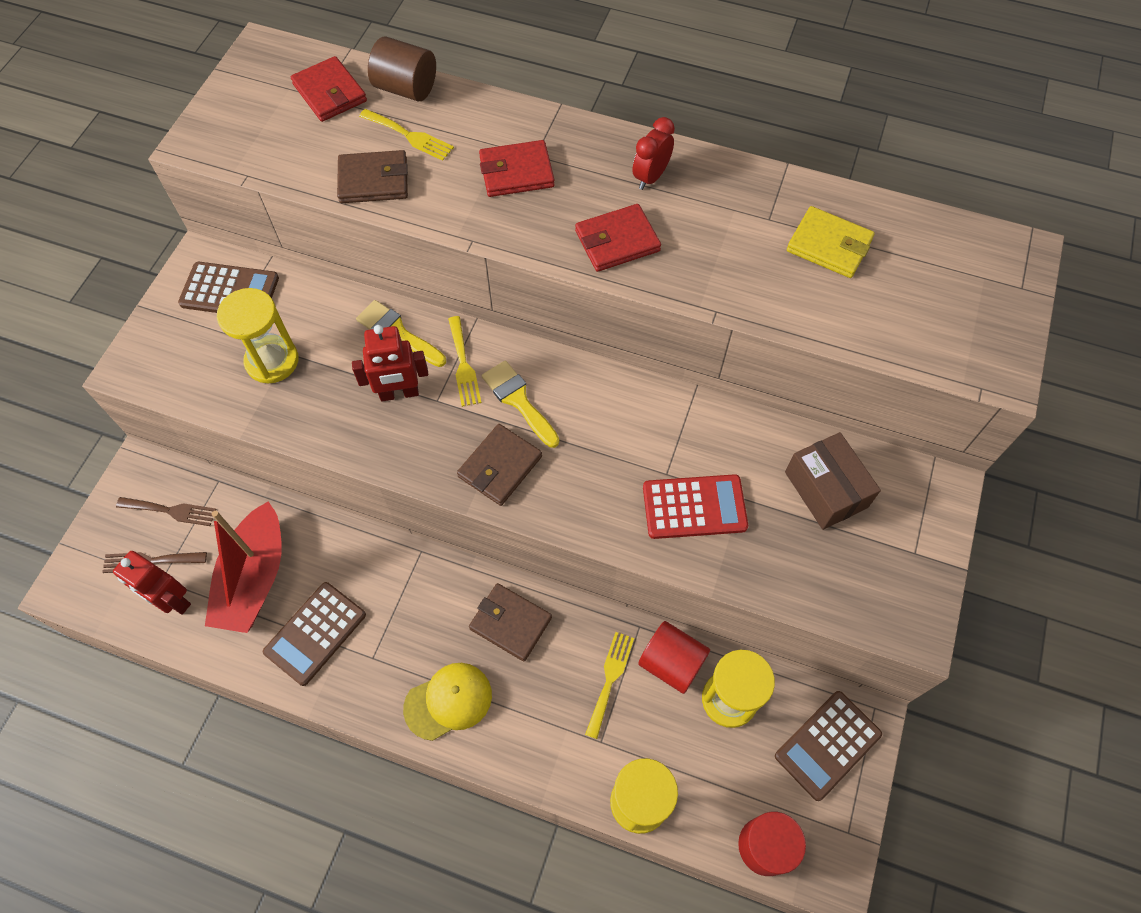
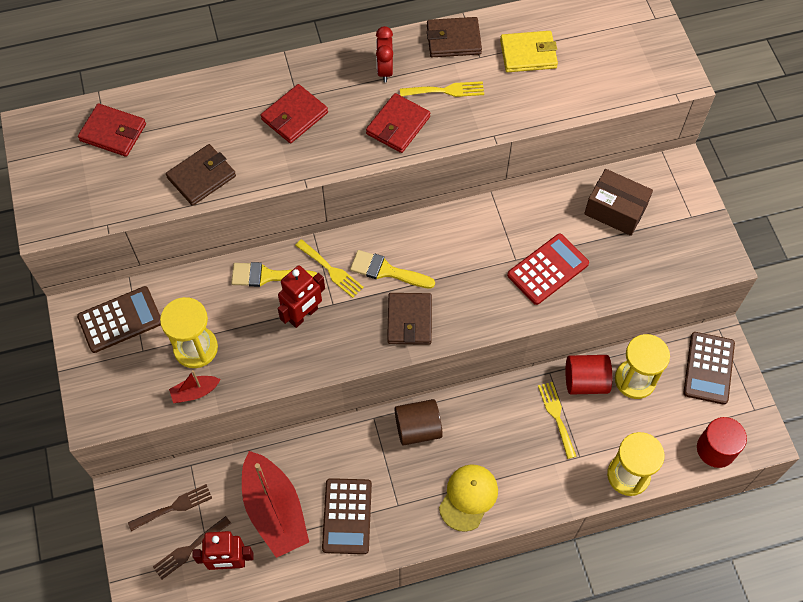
camera: 35 degrees left, 0 degrees up
yellow fork [359,109,454,161] -> yellow fork moved to [400,81,484,97]
brown cylinder [368,36,436,101] -> brown cylinder moved to [395,399,443,446]
brown wallet [469,583,552,661] -> brown wallet moved to [427,17,482,57]
none -> red boat [169,370,220,403]

